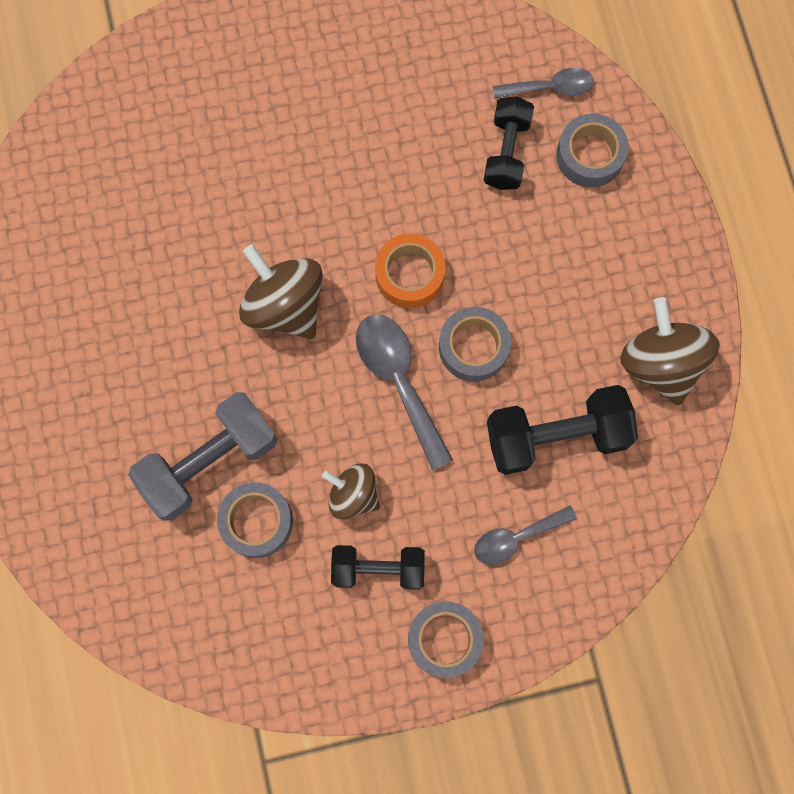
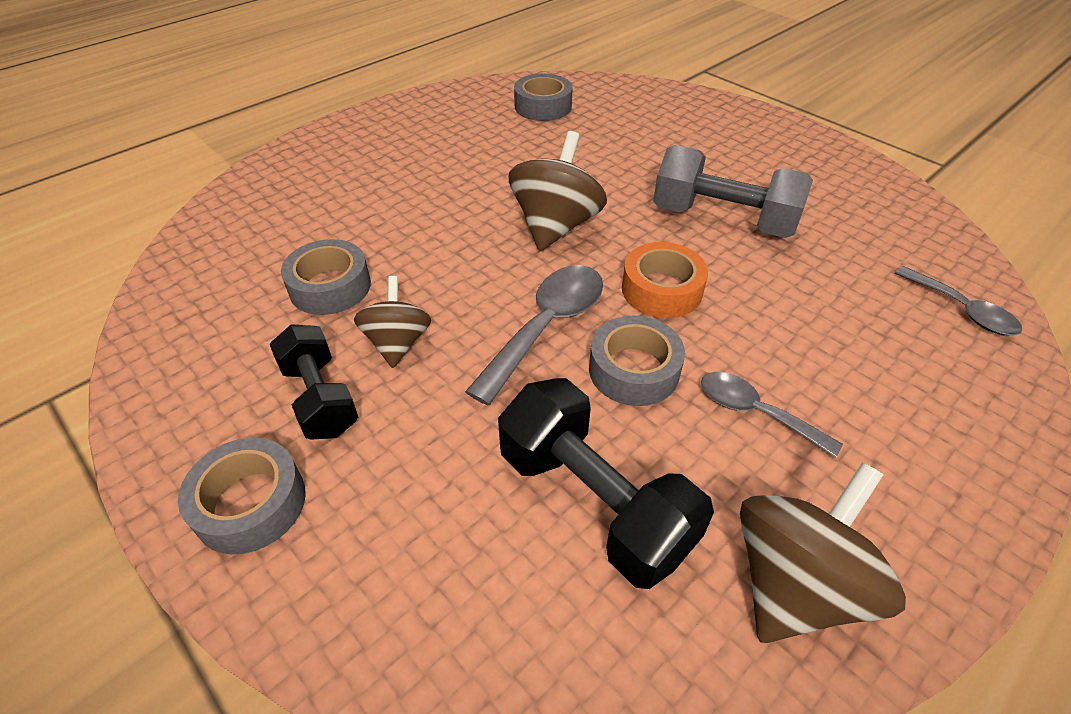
camera: 60 degrees right, 30 degrees down
grey dumbbell [128,392,277,521] -> grey dumbbell moved to [653,145,813,238]
grey spoon [474,506,577,565] -> grey spoon moved to [701,372,843,458]
black dumbbell [484,97,534,190] -> none
grey tape [556,114,629,188] -> grey tape moved to [514,74,573,121]

